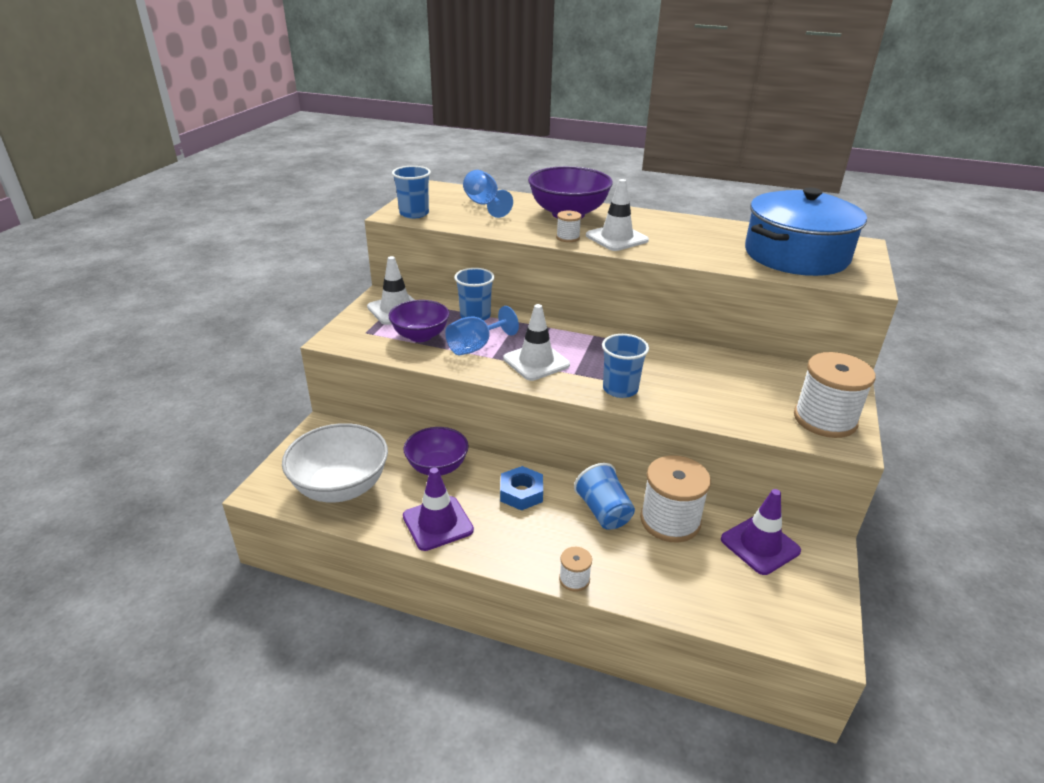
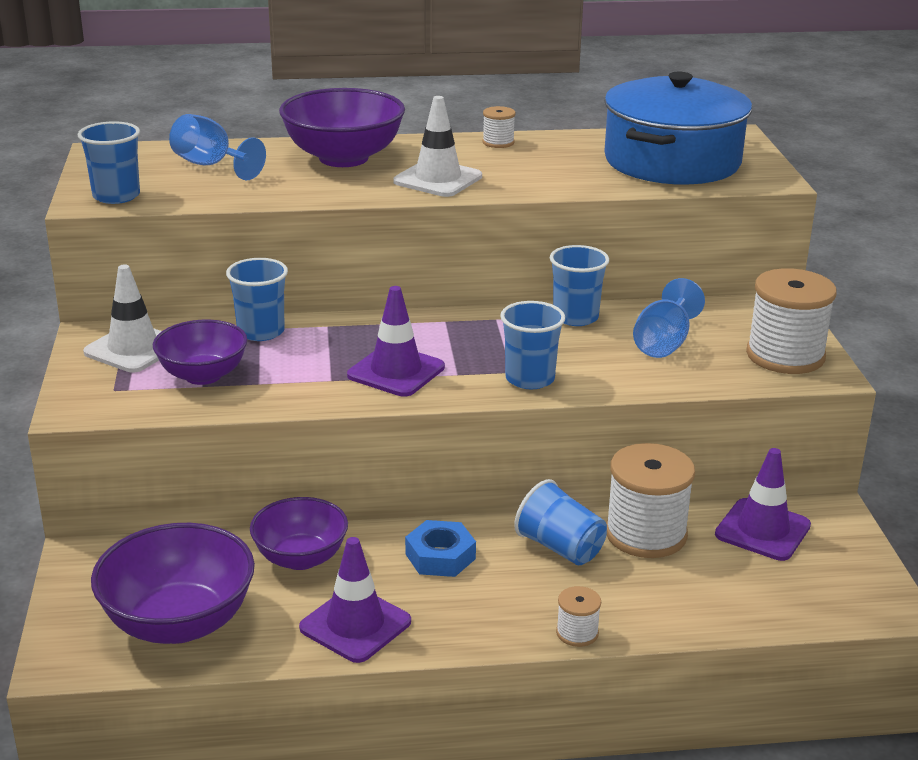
camera: 25 degrees left, 5 degrees down
white bowl [282,423,388,503] -> purple bowl [91,523,255,644]
blue goblet [445,306,519,355] -> blue goblet moved to [633,278,705,358]
white traffic cone [503,304,570,381] -> purple traffic cone [347,286,445,397]
white spool [556,211,582,242] -> white spool moved to [482,106,516,148]
none -> blue cup [550,245,609,326]

